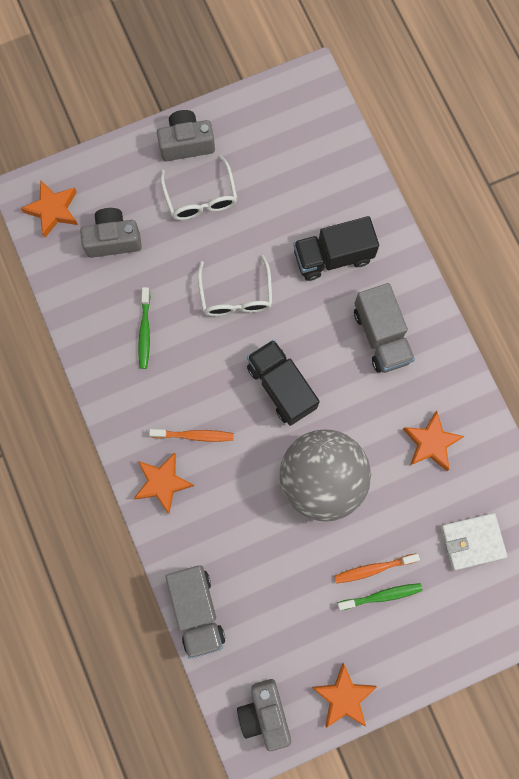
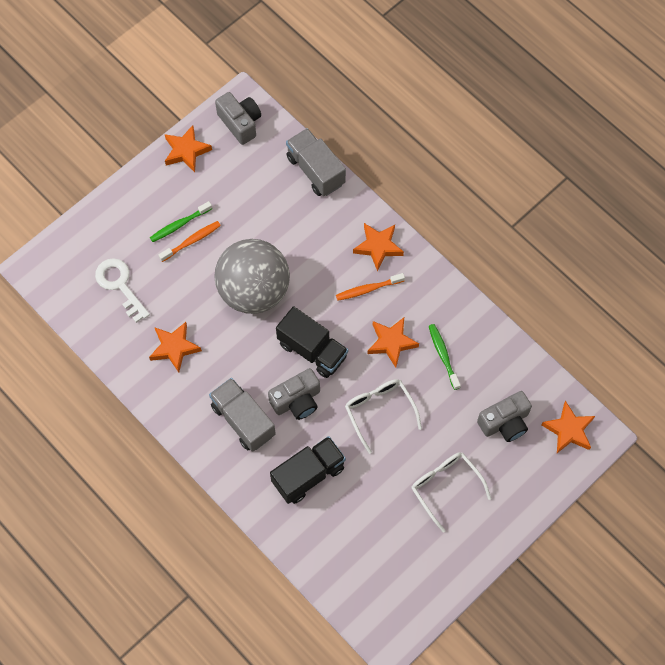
camera: 160 degrees right, 10 degrees down
grey camera [157,110,215,161] -> grey camera moved to [268,368,320,420]
white wallet [441,513,507,570] -> white key [95,258,150,323]
none -> orange star [367,318,419,367]

